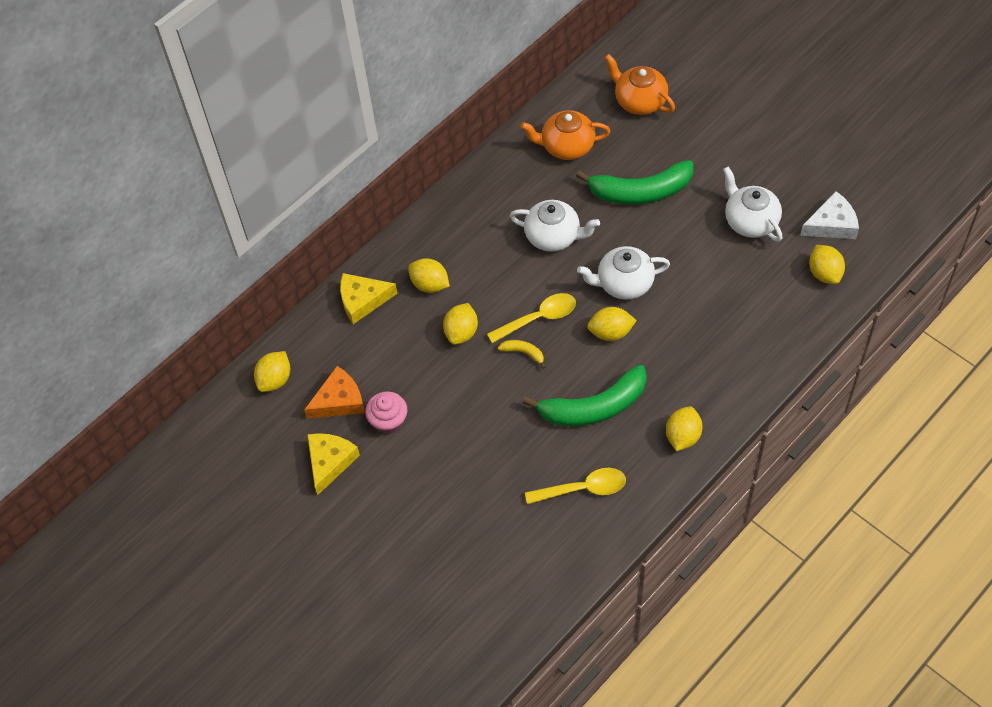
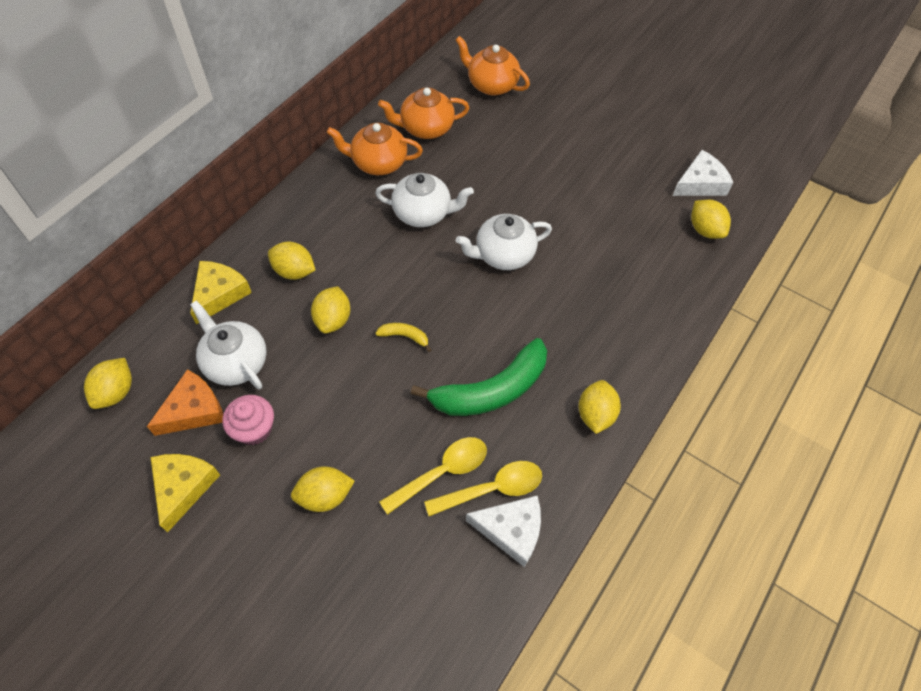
camera: 15 degrees left, 0 degrees up
yellow cheese [340,273,398,324] -> yellow cheese turned 135 degrees clockwise [190,261,252,324]
yellow spoon [487,293,576,343] -> yellow spoon moved to [379,437,487,515]
green banana [576,160,693,204] -> none
yellow lemon [587,307,637,341] -> yellow lemon moved to [291,467,355,512]
white teapot [723,167,783,242] -> white teapot moved to [190,300,267,389]
none -> orange teapot [327,122,423,175]
none -> white cheese [466,496,541,567]

